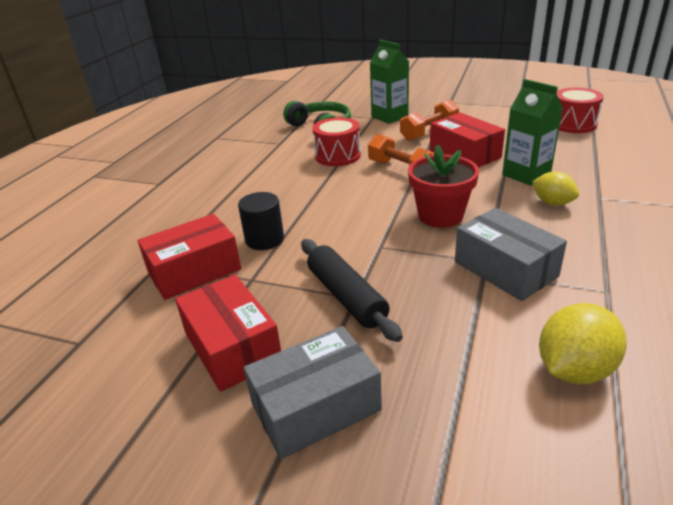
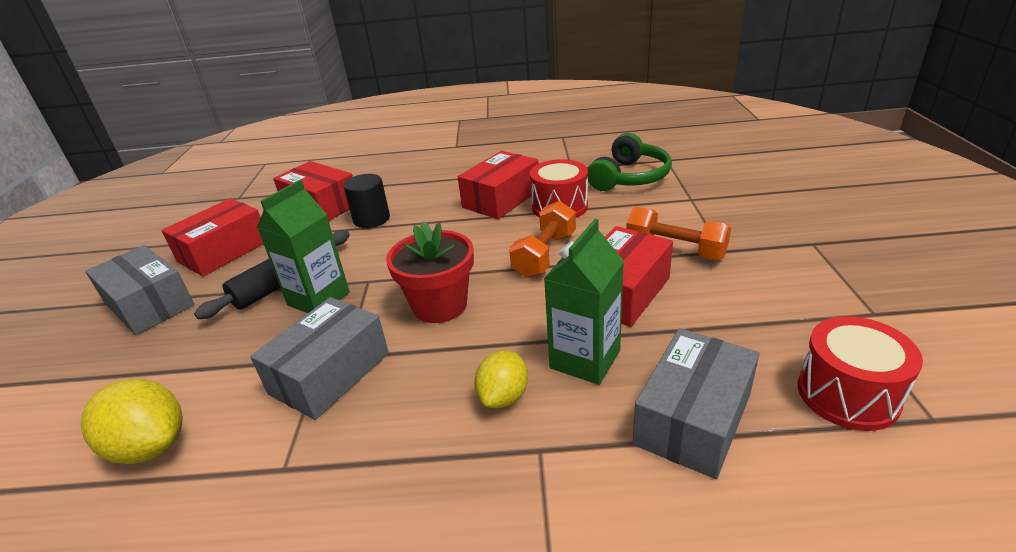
camera: 70 degrees right, 0 degrees up
green carton [370,40,409,124] -> green carton moved to [257,180,350,313]
none -> red box [458,151,538,219]
none -> grey box [632,328,759,479]

